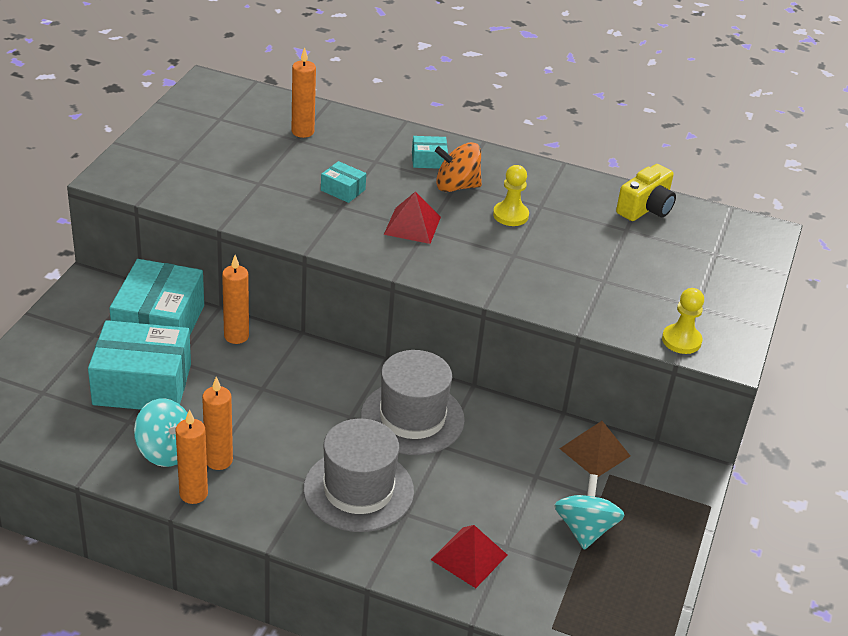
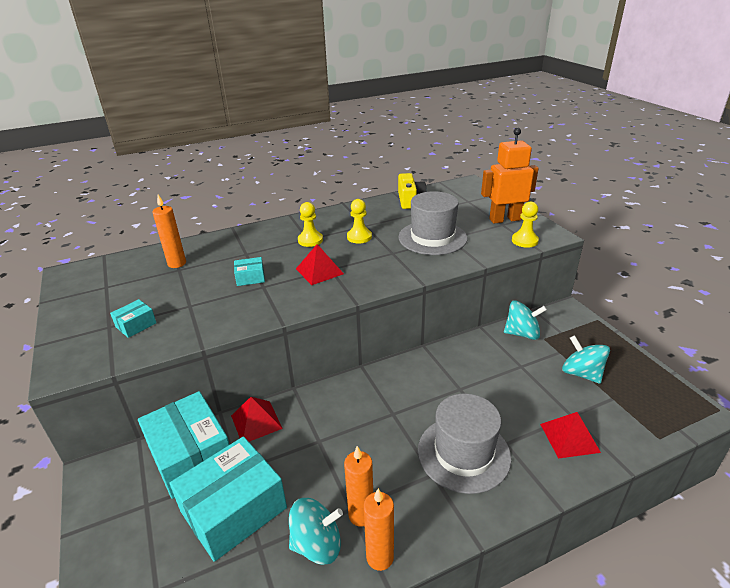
camera: 40 degrees left, 5 degrees down
orange candle [222,255,249,344] -> red pyramid [231,397,283,442]
grey hat [361,350,465,455] -> grey hat moved to [398,191,467,255]
turquoise box [412,136,448,169] -> turquoise box moved to [110,299,156,338]
orange spinning top [435,142,482,192] -> yellow pawn [298,202,323,247]
brown pyramid [559,421,630,477] -> turquoise spinning top [504,301,547,340]
none -> orange robot [481,128,539,224]

